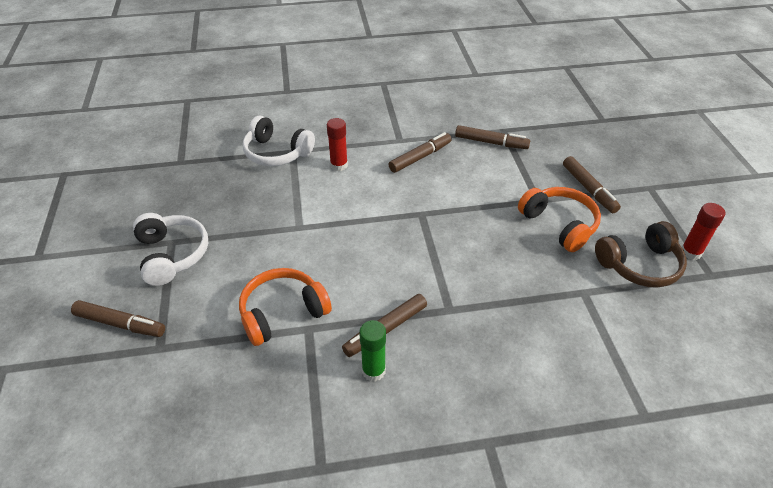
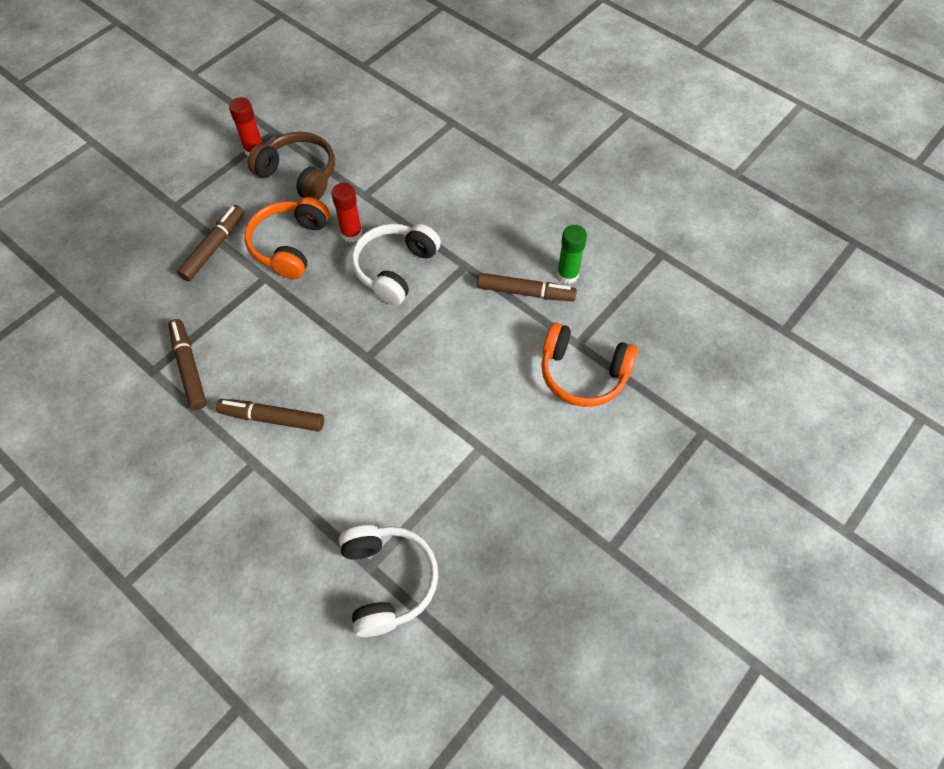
camera: 130 degrees left, 15 degrees up
brown marker [71,300,165,337] -> none
white headphones [133,213,208,286] -> white headphones moved to [352,224,441,305]
red glue stick [327,118,348,171] -> red glue stick moved to [331,183,362,243]

